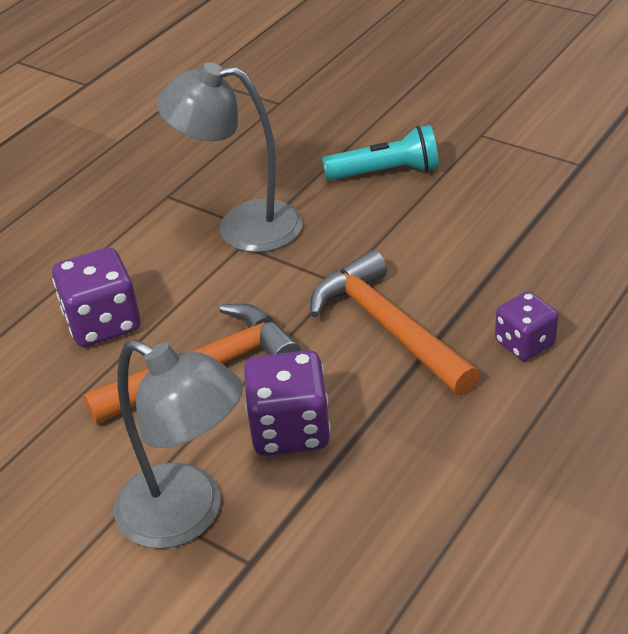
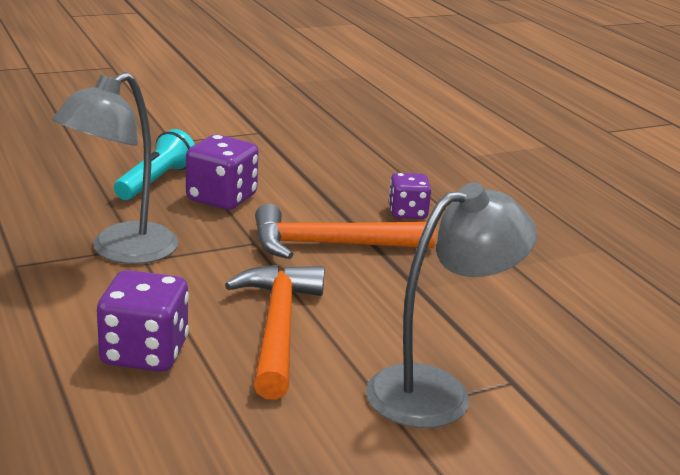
camera: 65 degrees left, 15 degrees down
purple dice [244,350,331,456] -> purple dice moved to [186,135,259,210]

